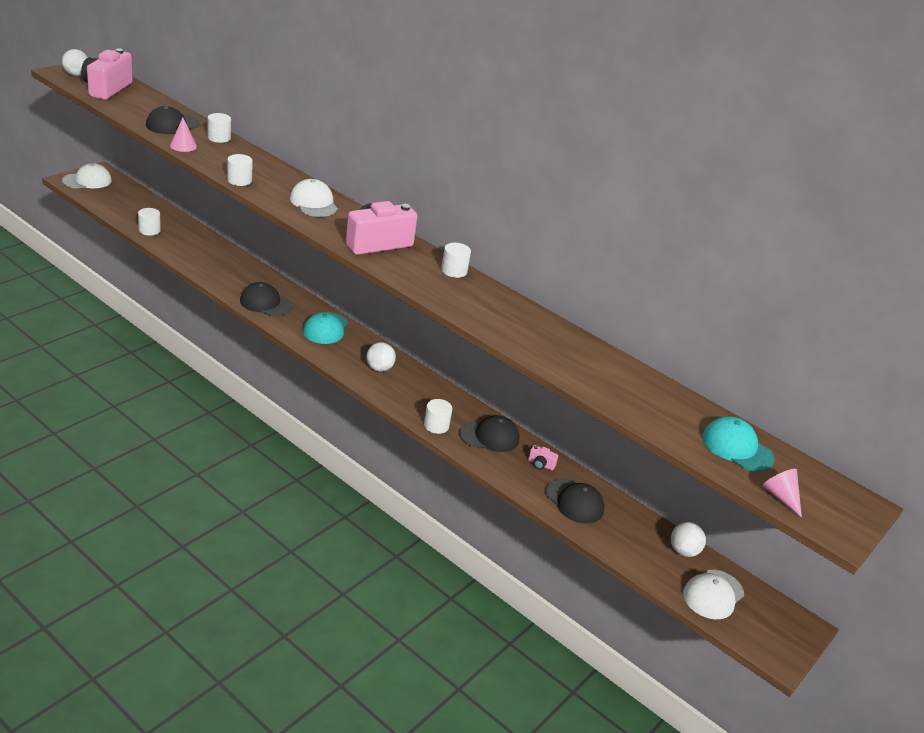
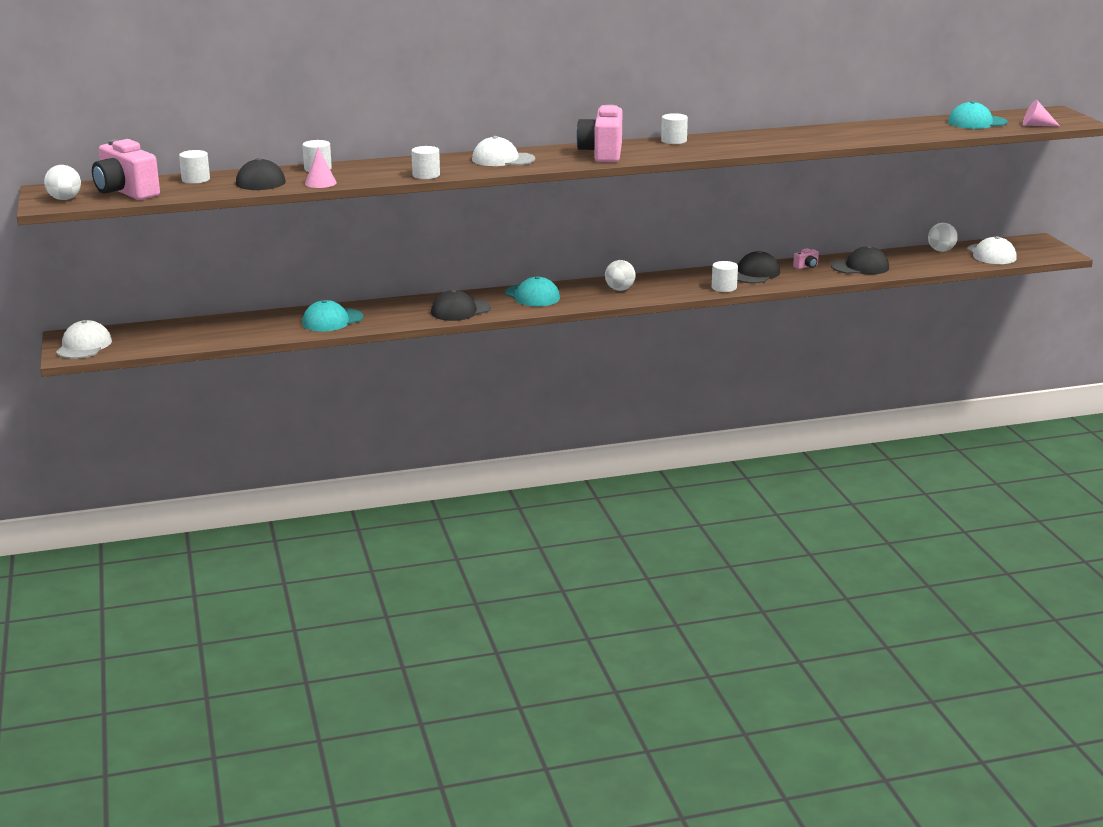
camera: 50 degrees left, 10 degrees down
white cylinder [138,208,161,236] -> white cylinder moved to [179,150,210,184]
none -> turquoise cap [302,300,364,331]

